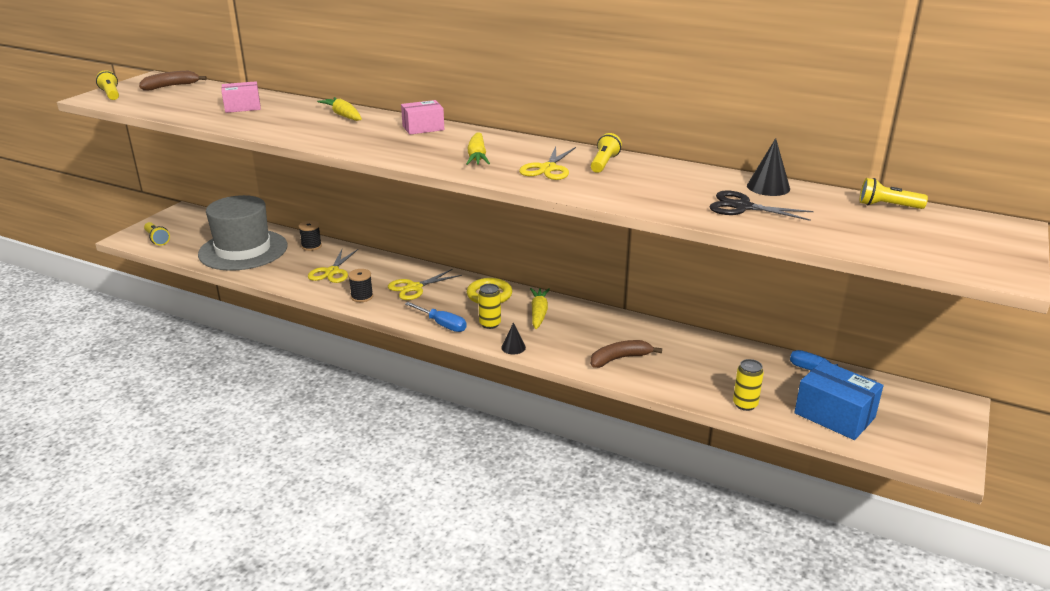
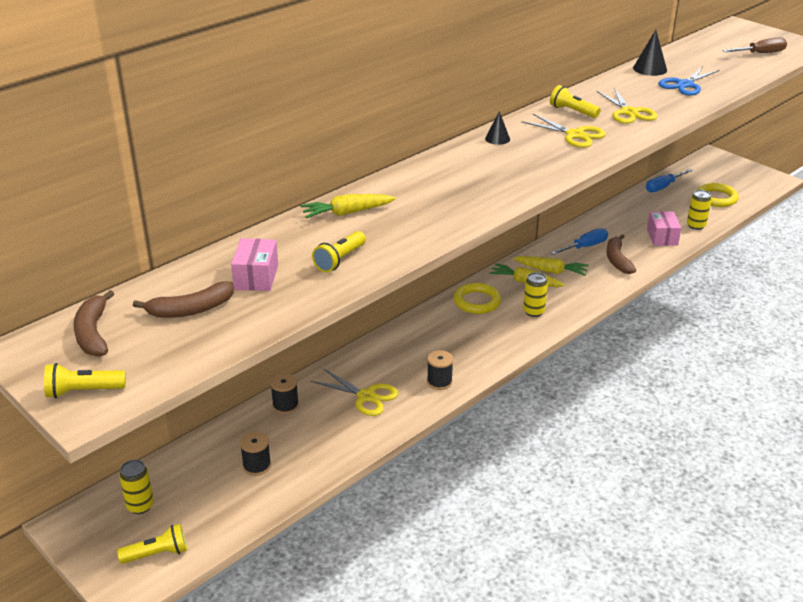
camera: 70 degrees left, 5 degrees up
grey hat [198,195,288,271] -> black spool [240,432,271,476]
yellow scissors [388,269,462,300] -> yellow scissors moved to [596,88,658,124]
pink box [401,100,444,135] -> pink box moved to [647,211,681,246]
blue screwdriver [405,302,467,332] -> blue screwdriver moved to [551,228,608,255]
yellow carrot [466,132,490,165] -> yellow carrot moved to [514,256,589,276]
black cone [501,322,526,354] -> black cone moved to [485,111,510,145]
black scissors [710,190,814,221] -> blue scissors [658,66,720,96]
blue box [794,360,884,440] -> yellow ring [698,183,739,207]
yellow flashlight [860,178,928,209] -> yellow flashlight moved to [312,231,366,272]
none -> yellow can [119,460,154,514]
none -> brown banana [133,281,234,318]
none -> brown screwdriver [722,37,787,53]

